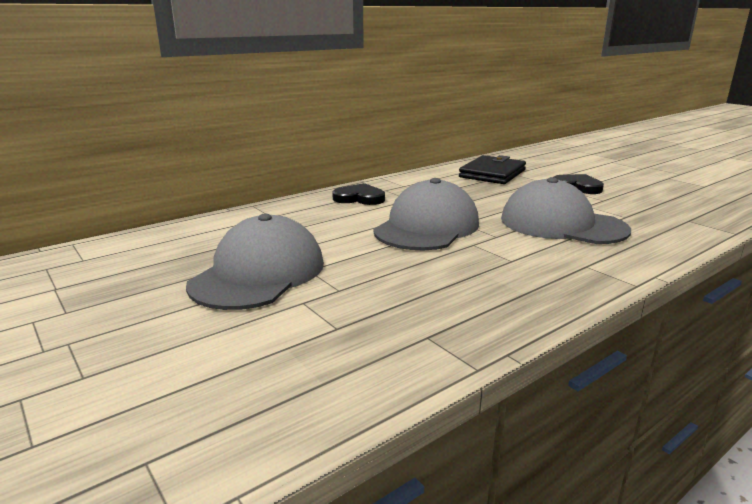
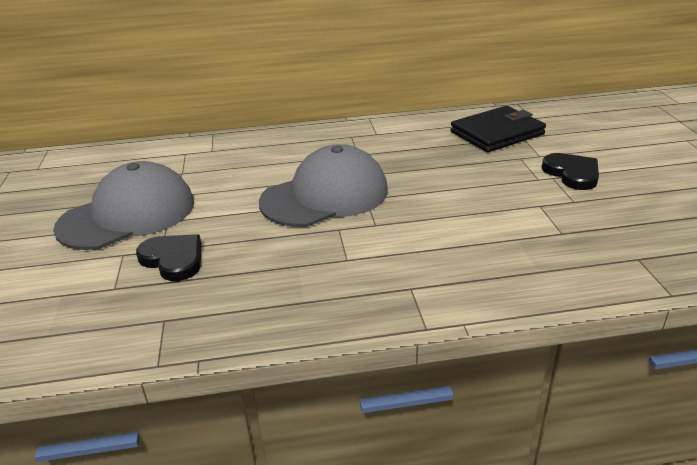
camera: 30 degrees right, 10 degrees up
black heart [332,183,385,205] -> black heart moved to [136,234,201,281]
grey cap [501,177,631,244] -> none

